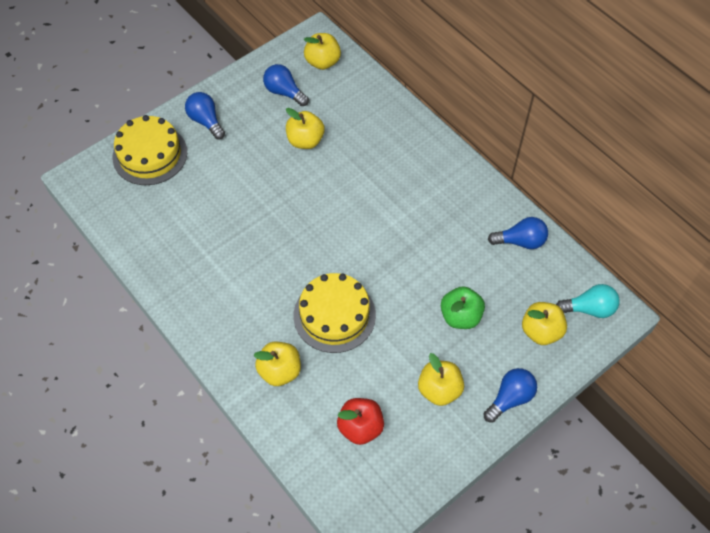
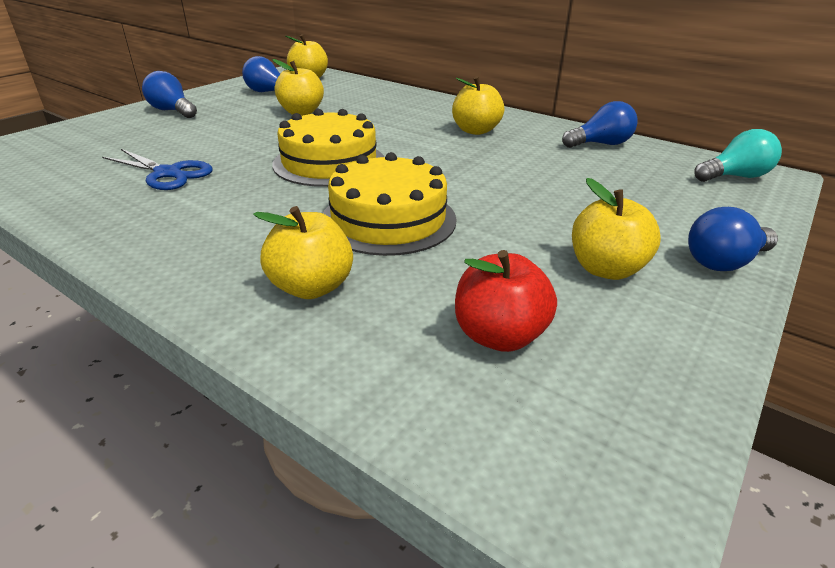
camera: 15 degrees left, 25 degrees down
yellow cake [113,115,187,185] -> yellow cake moved to [272,109,384,187]
green apple [441,286,485,329] -> none
blue light bulb [483,368,537,423] -> blue light bulb turned 150 degrees counterclockwise [688,207,778,271]
yellow apple [522,302,567,345] -> yellow apple moved to [452,76,504,135]
none -> blue scissors [102,149,213,190]

